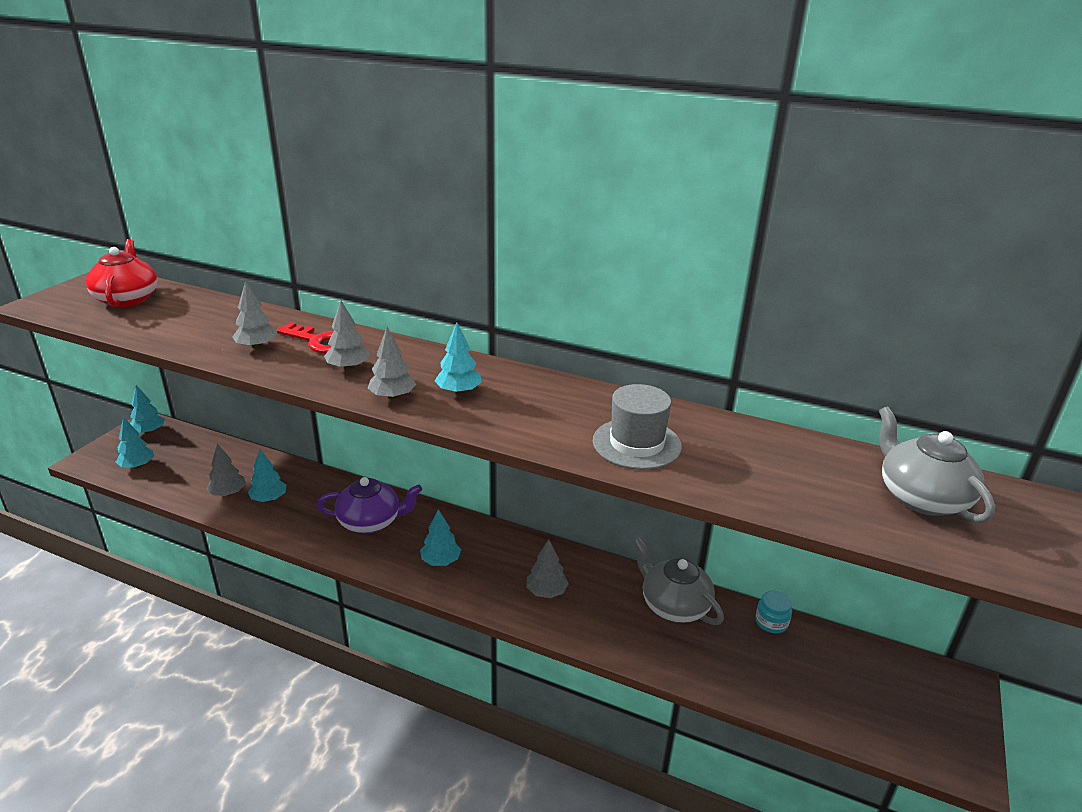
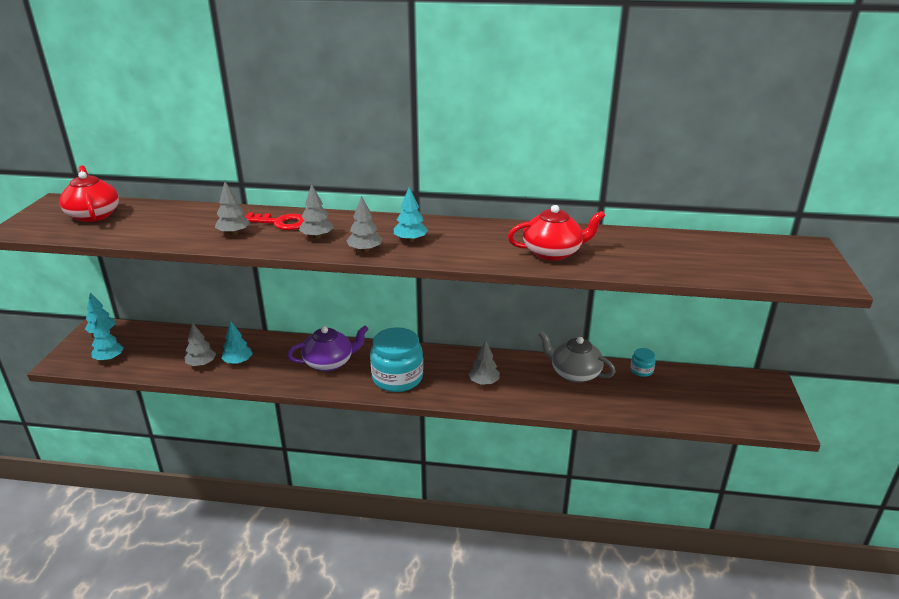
camera: 15 degrees left, 0 degrees up
turquoise tree [420,509,461,566] -> turquoise jar [370,327,423,392]
grey hat [593,384,682,470] -> red teapot [508,205,605,261]
grey teapot [879,406,995,523] -> none

